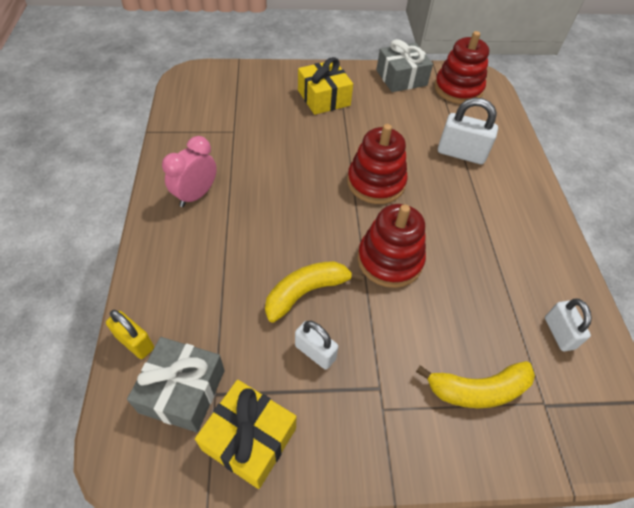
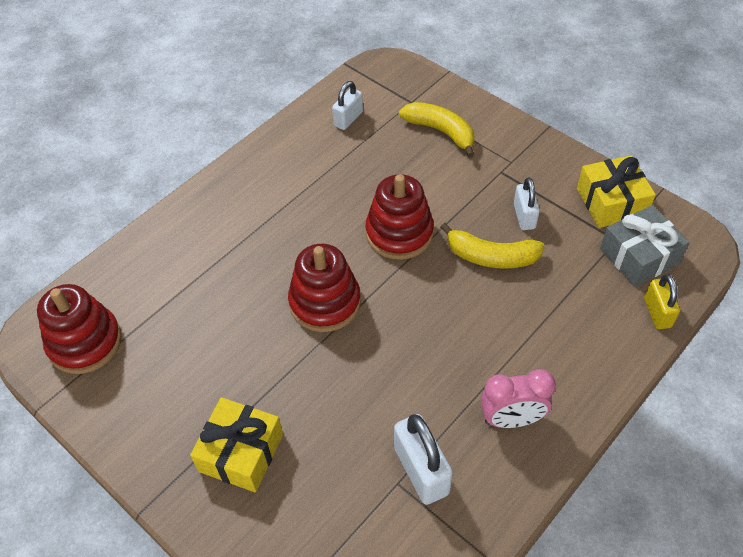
camera: 130 degrees left, 0 degrees up
grey gift [376,39,433,92] -> none
white padlock [438,98,498,164] -> white padlock moved to [394,414,453,505]

